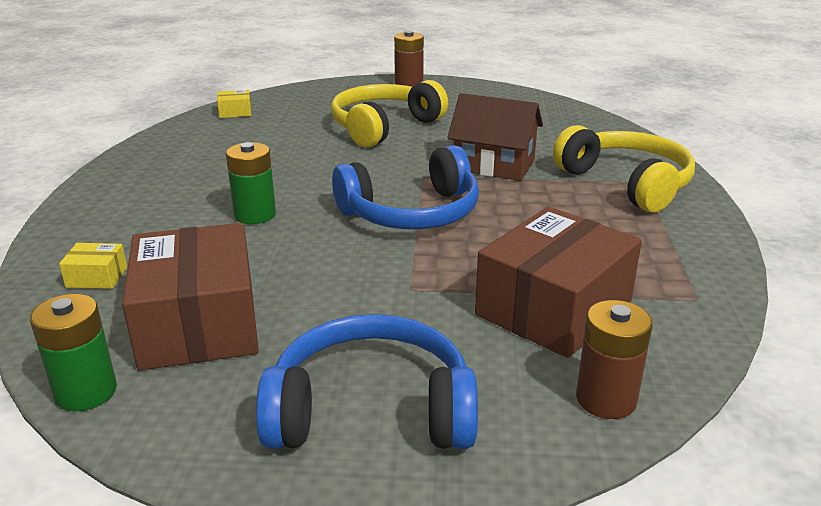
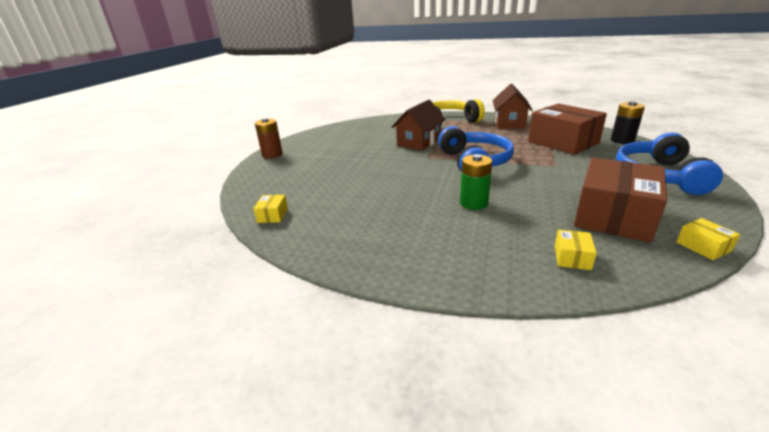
camera: 75 degrees left, 0 degrees up
green battery [30,294,117,411] -> yellow box [676,218,740,260]
brown box [122,223,259,370] -> brown box turned 60 degrees counterclockwise [574,158,667,243]
yellow headphones [331,80,448,147] -> none
brown battery [576,300,653,419] -> black battery [611,101,645,144]
none -> brown house [492,84,533,129]

